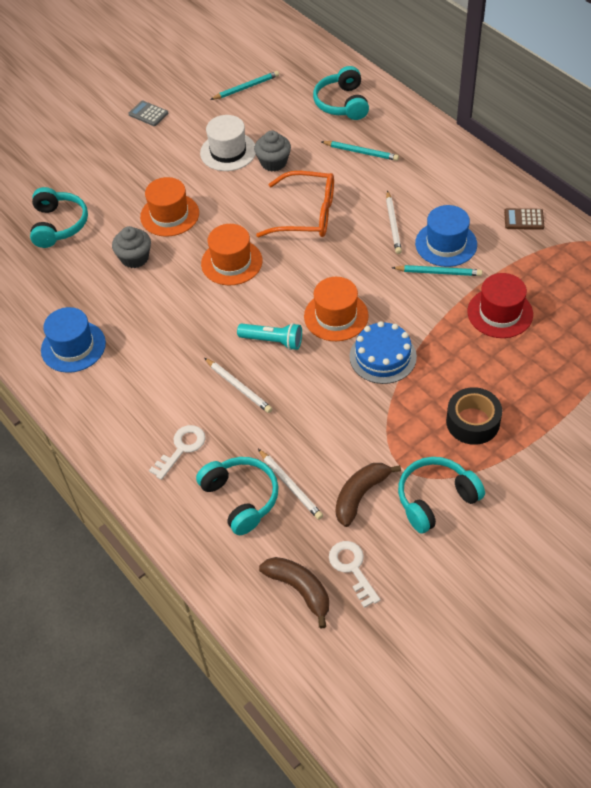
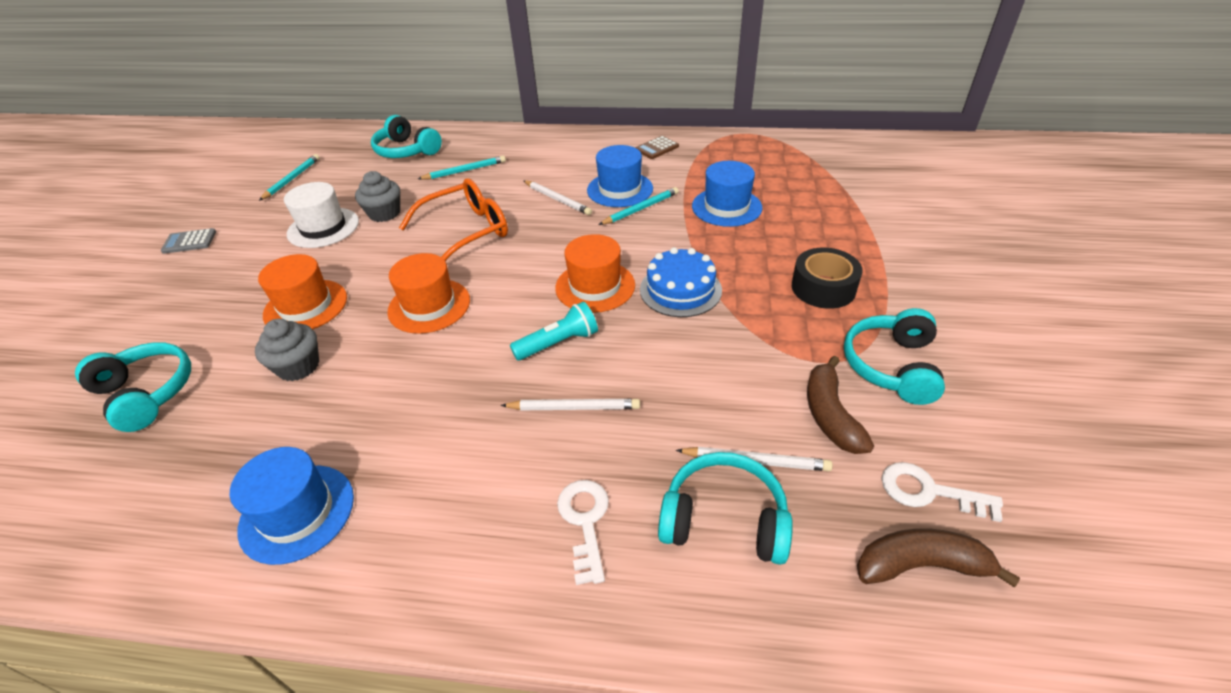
camera: 45 degrees left, 10 degrees down
red hat [468,273,533,338] -> blue hat [692,161,762,227]

